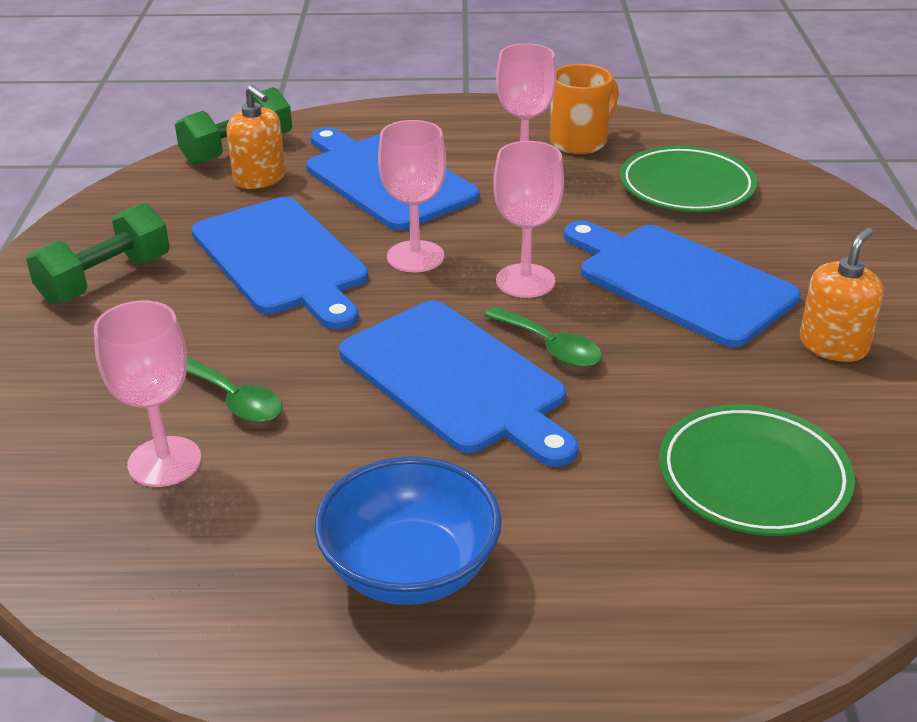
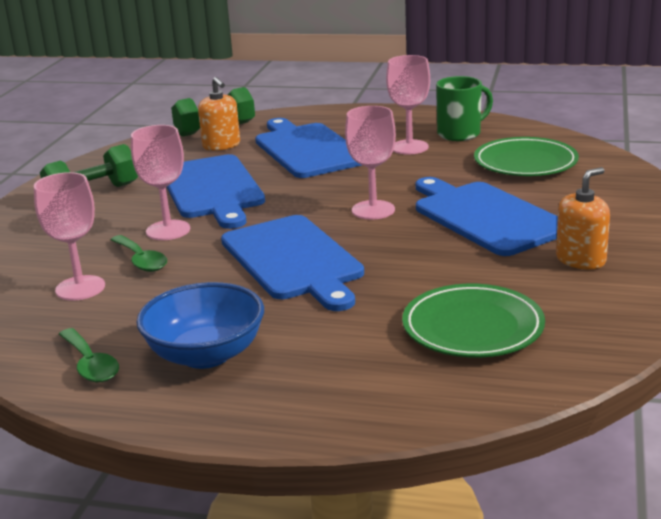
camera: 15 degrees right, 10 degrees down
pink goblet [378,120,446,273] -> pink goblet moved to [131,125,190,240]
green spoon [484,306,602,367] -> green spoon moved to [59,328,119,382]
orange mug [550,64,619,154] -> green mug [436,76,493,141]

